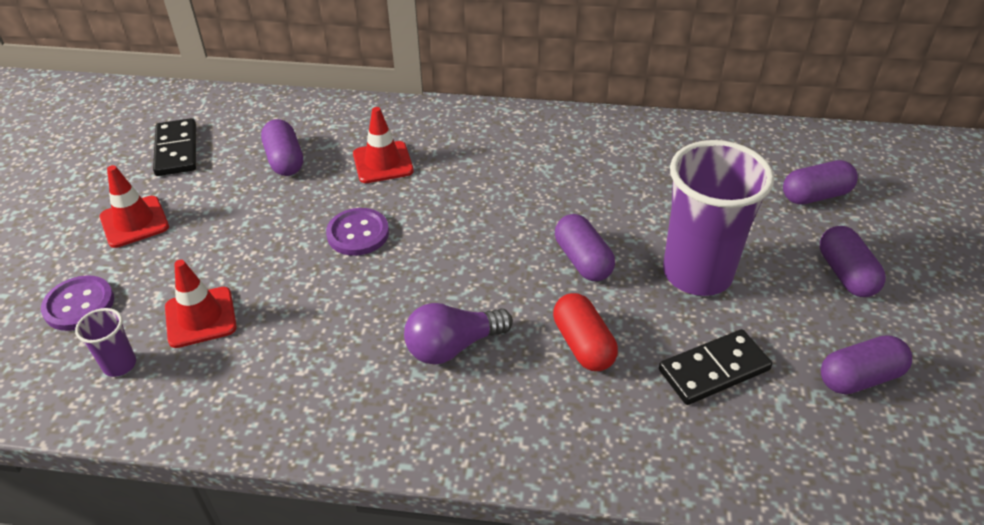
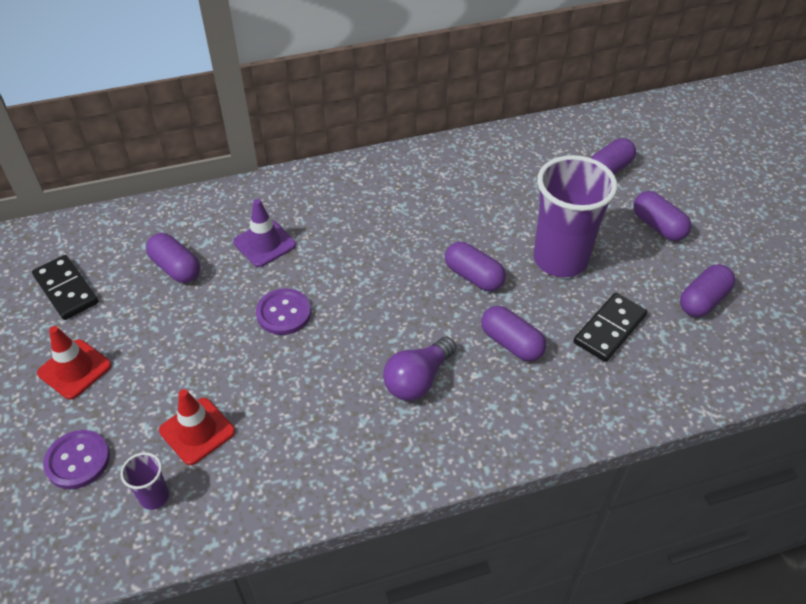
camera: 25 degrees left, 5 degrees up
red traffic cone [353,107,414,183] -> purple traffic cone [233,199,296,267]
red capsule [553,293,618,371] -> purple capsule [481,306,546,361]

